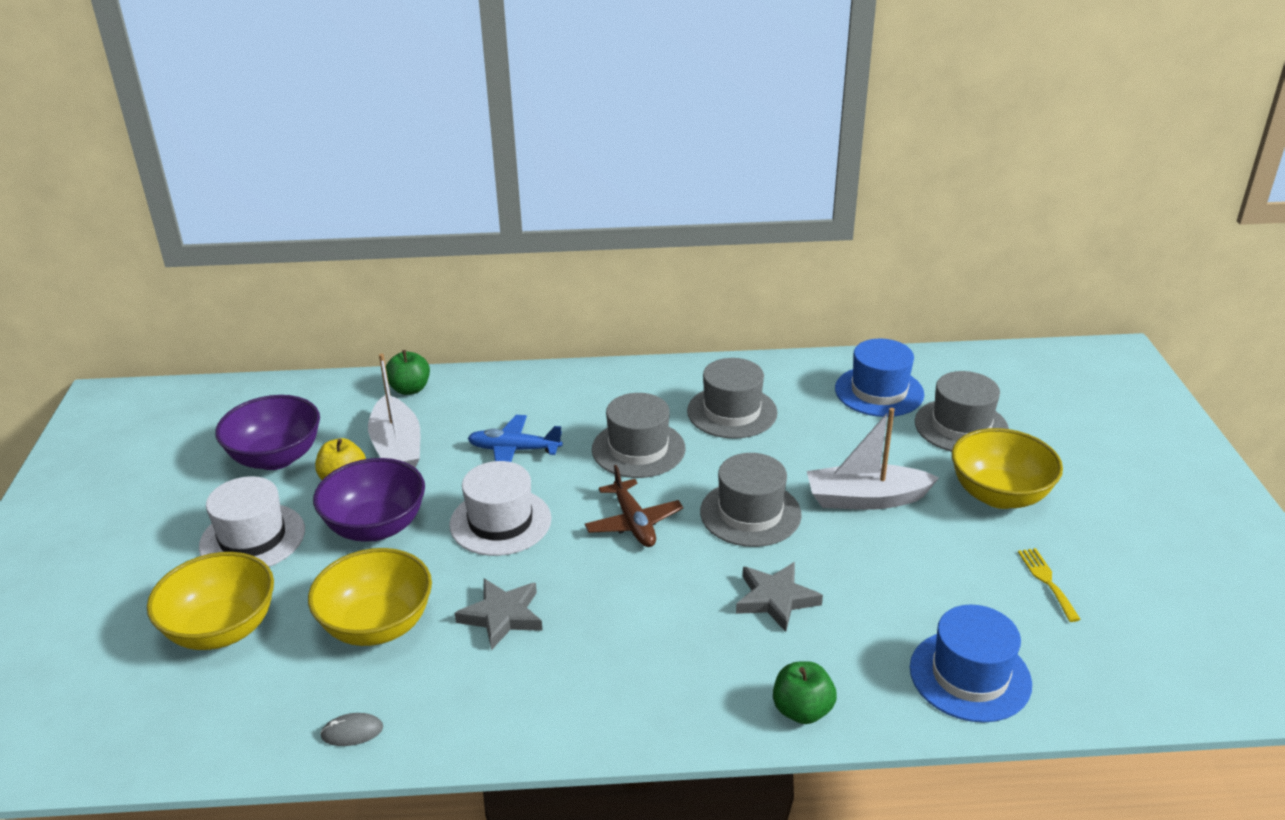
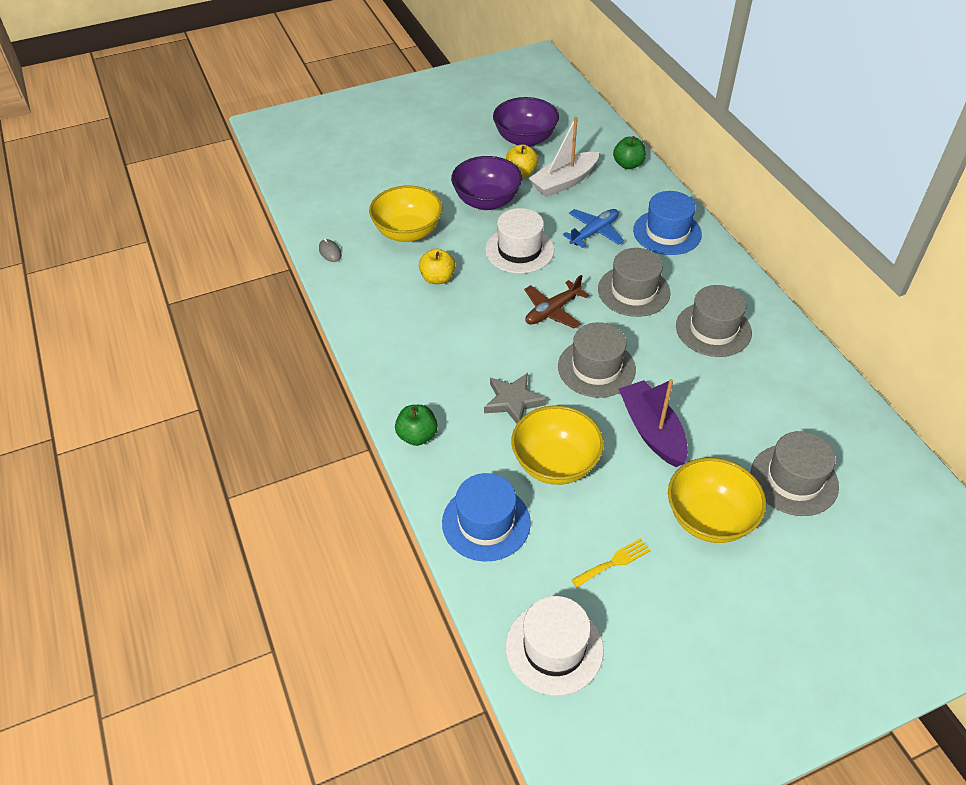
camera: 70 degrees right, 15 degrees up
yellow bowl [147,552,274,650] -> yellow bowl moved to [511,405,604,485]
white hat [199,476,305,567] -> white hat moved to [506,596,604,695]
grey star [455,579,543,650] -> yellow apple [419,249,455,284]
blue plane [468,415,563,462] -> blue plane turned 60 degrees clockwise [563,209,624,248]
white boat [807,408,939,510] -> purple boat [619,379,688,467]
blue hat [835,339,924,417] -> blue hat moved to [633,191,702,255]

